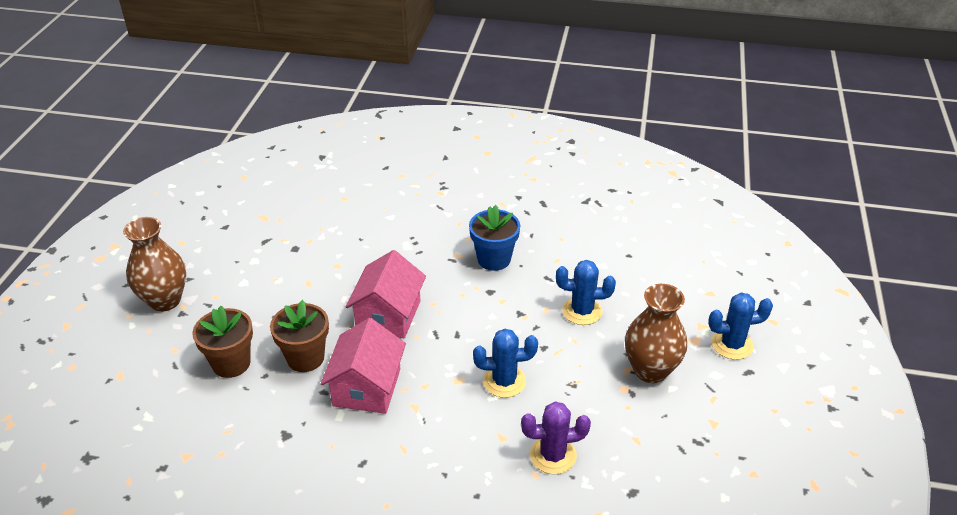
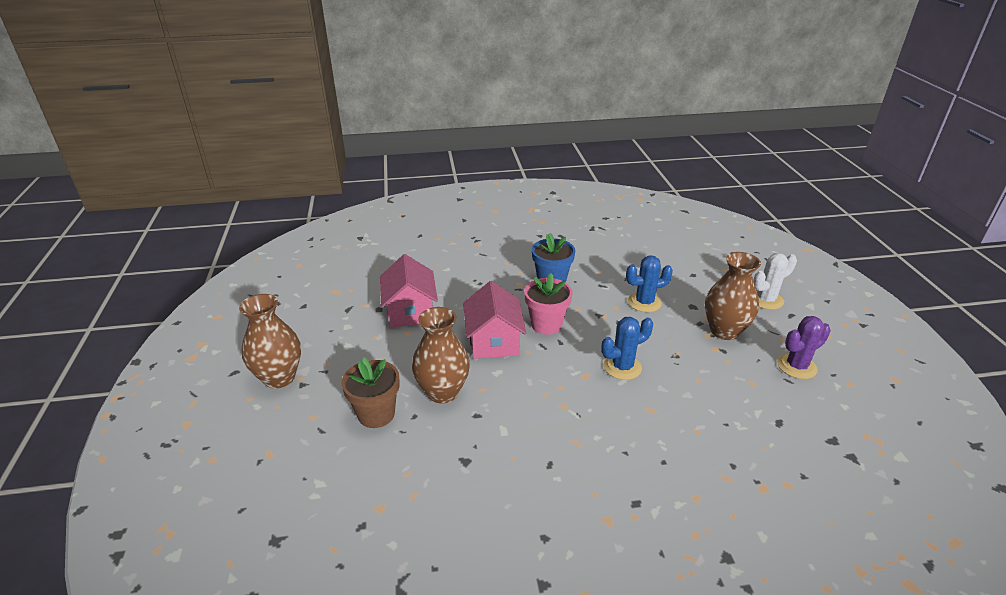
camera: 20 degrees left, 5 degrees down
brown flower pot [270,300,329,372] -> brown vase [412,307,470,404]
pink house [321,318,406,414] -> pink house moved to [380,254,438,328]
purple cactus [521,401,591,474] -> purple cactus moved to [777,316,831,379]
blue cactus [708,293,773,360] -> white cactus [753,253,797,310]
none -> pink flower pot [524,273,572,335]

